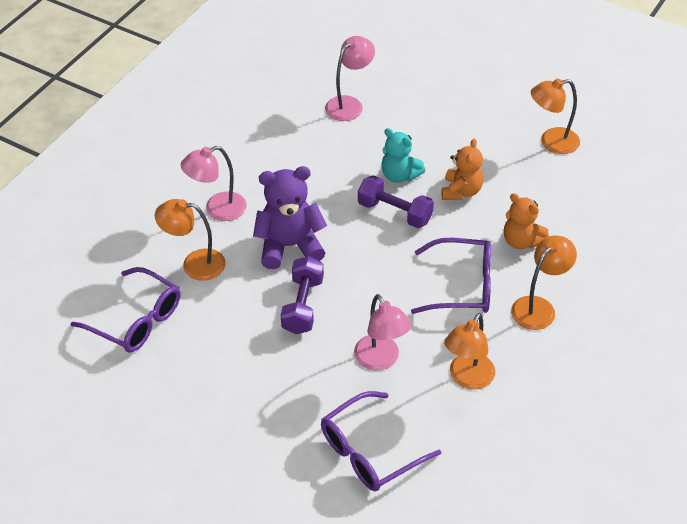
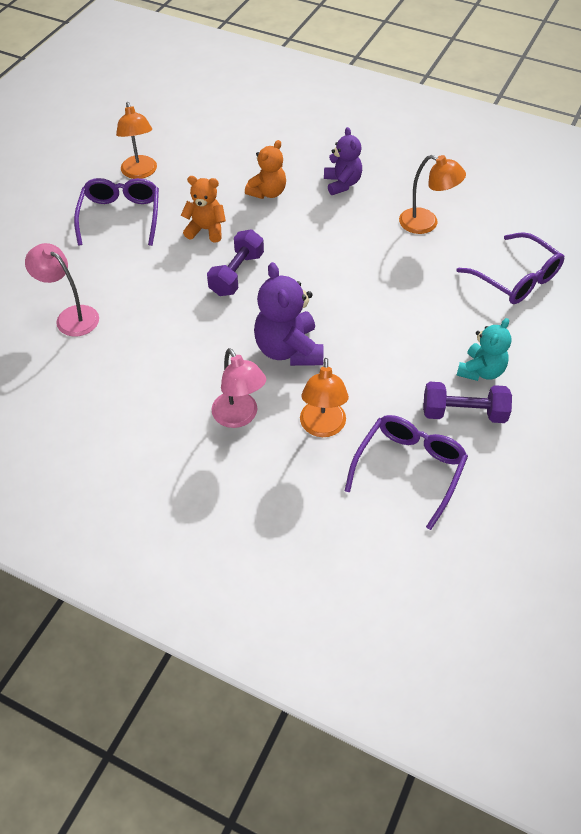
camera: 95 degrees left, 5 degrees up
purple dumbbell [281,256,324,334] -> purple dumbbell moved to [423,382,512,423]
pink lamp [354,294,411,371] -> none
turquoise teddy bear [381,128,425,183] -> turquoise teddy bear moved to [456,318,511,381]
purple glasses [411,238,491,314] -> purple glasses moved to [74,178,159,246]
orange lamp [511,236,577,330] -> purple teddy bear [324,127,362,195]

